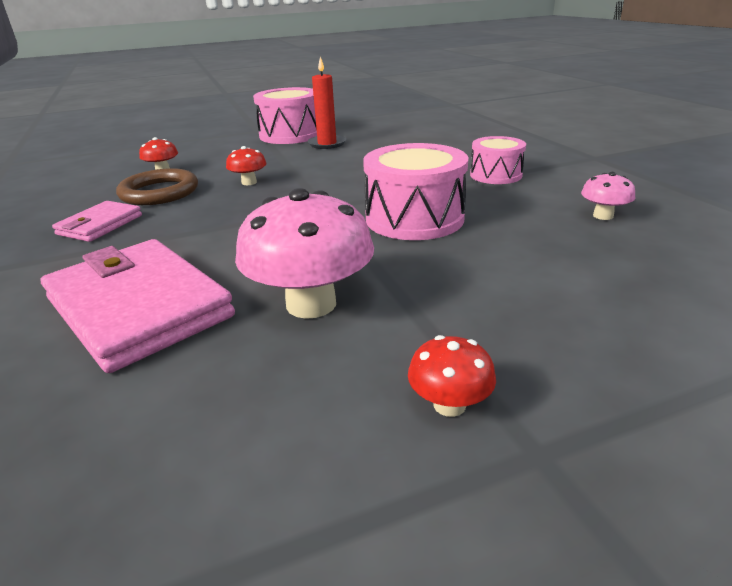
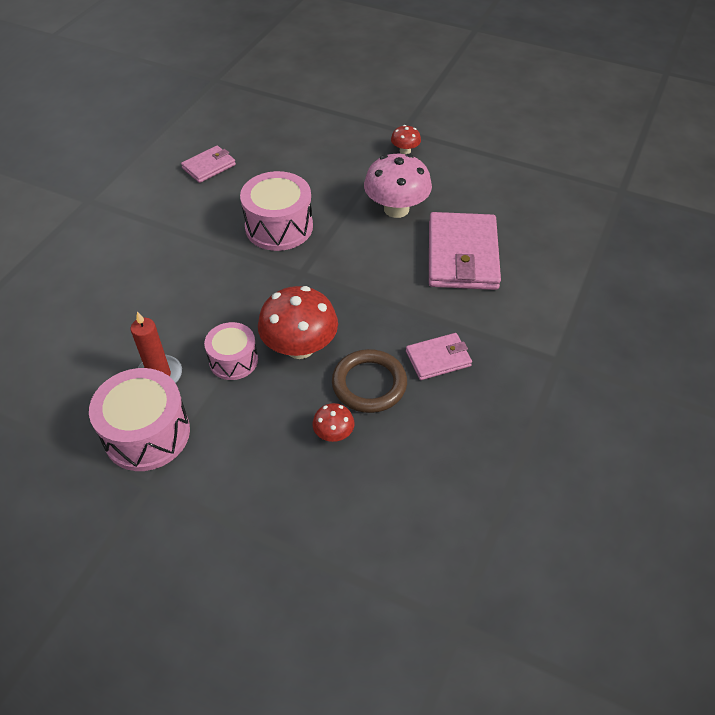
camera: 135 degrees left, 20 degrees up
red mushroom [226,146,267,185] -> red mushroom [258,286,338,359], size x2.05
pink drum [470,136,526,184] -> pink drum moved to [204,322,258,380]
pink mushroom [581,172,635,220] -> pink wallet [181,146,236,183]

